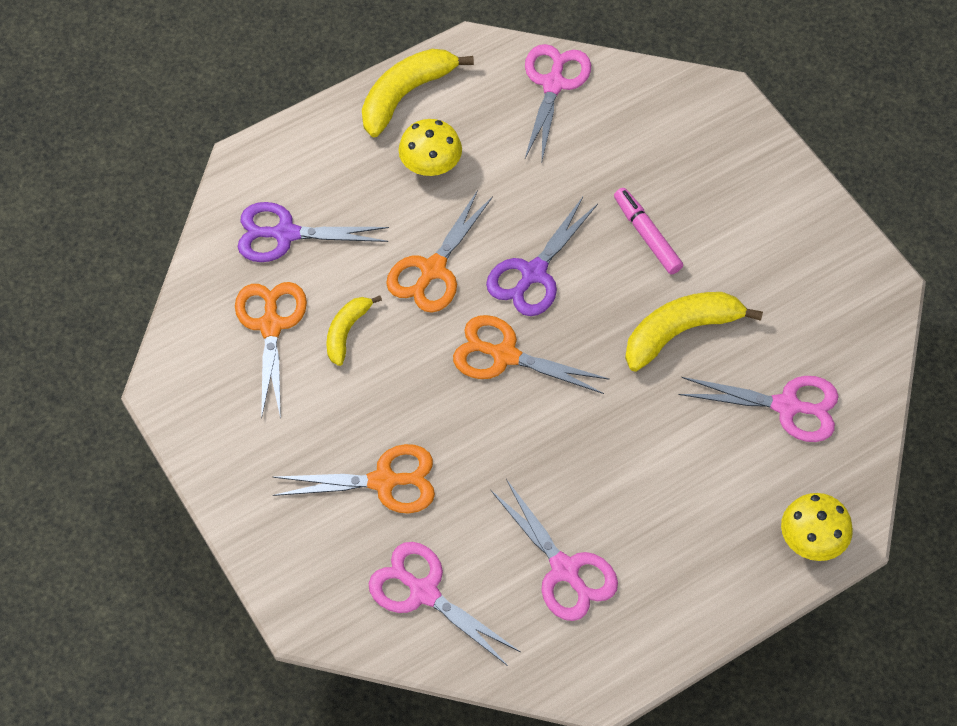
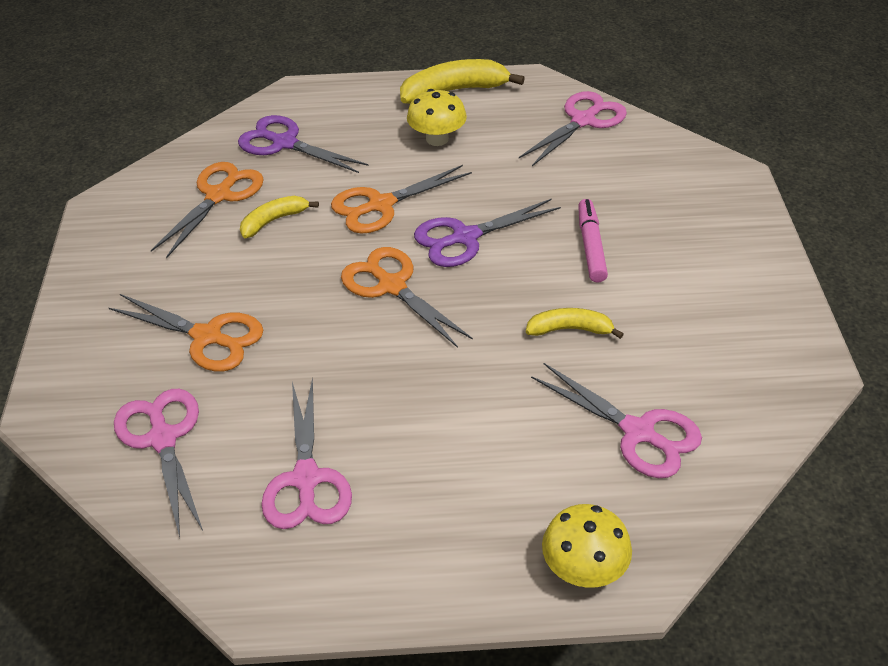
camera: 30 degrees right, 15 degrees down
yellow banana [625,292,763,372] -> yellow banana [526,308,624,339], size x0.59

